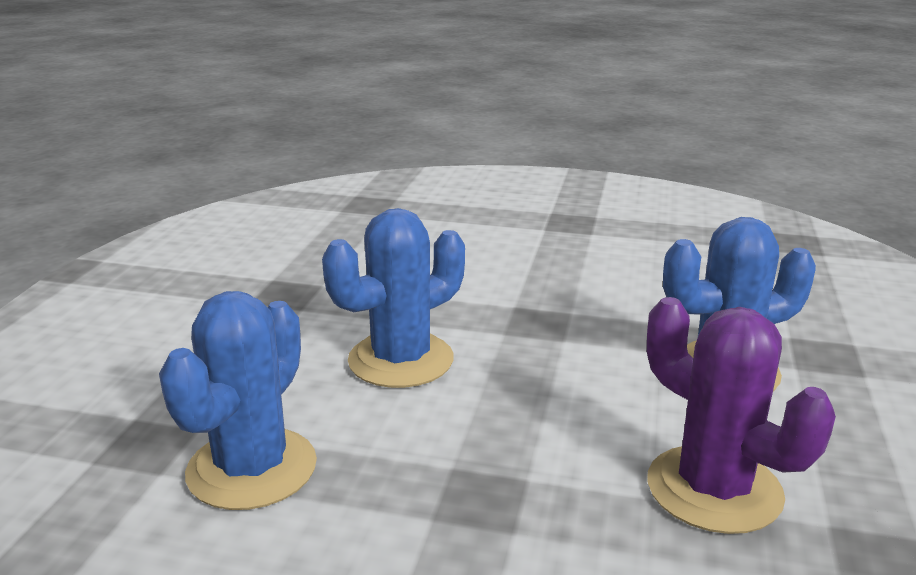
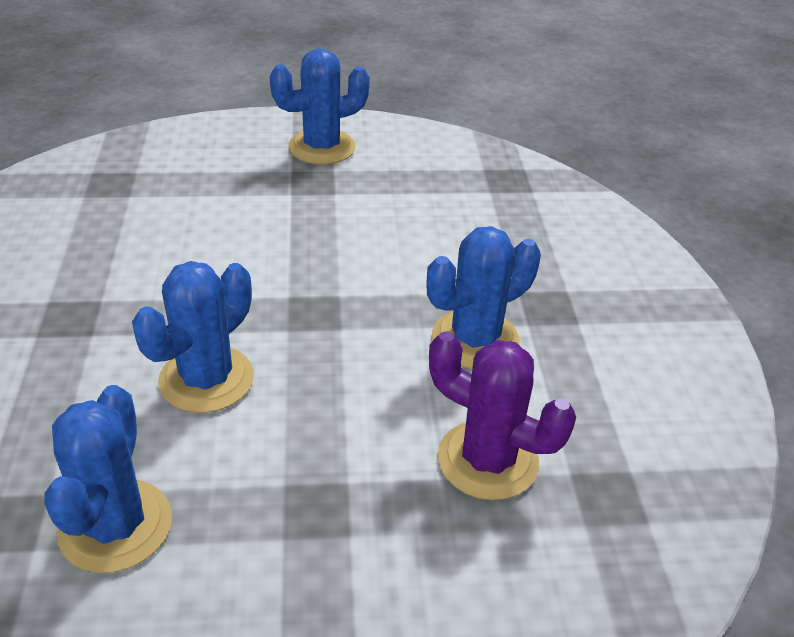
camera: 20 degrees left, 15 degrees up
none -> blue cactus [270,49,370,165]

